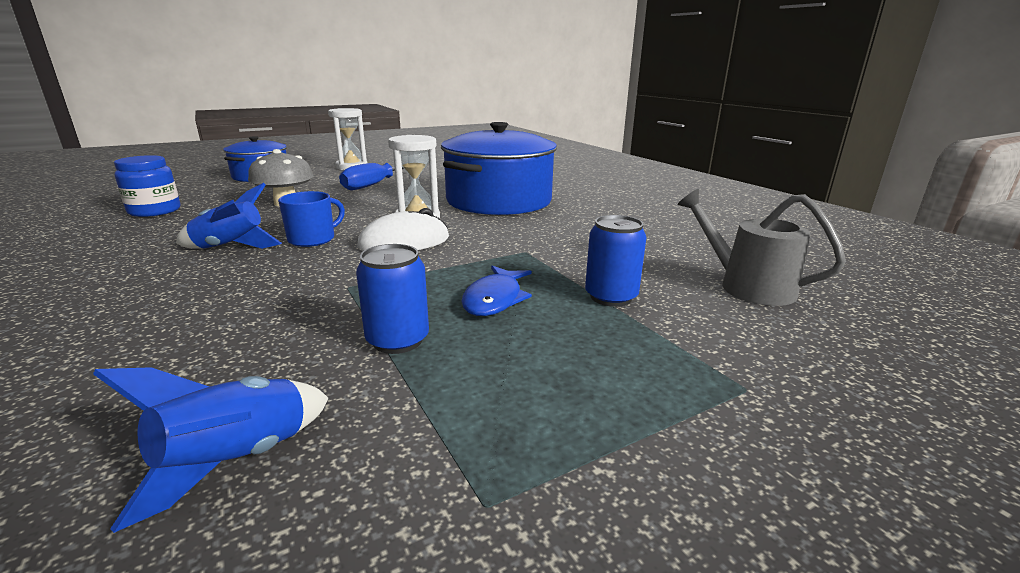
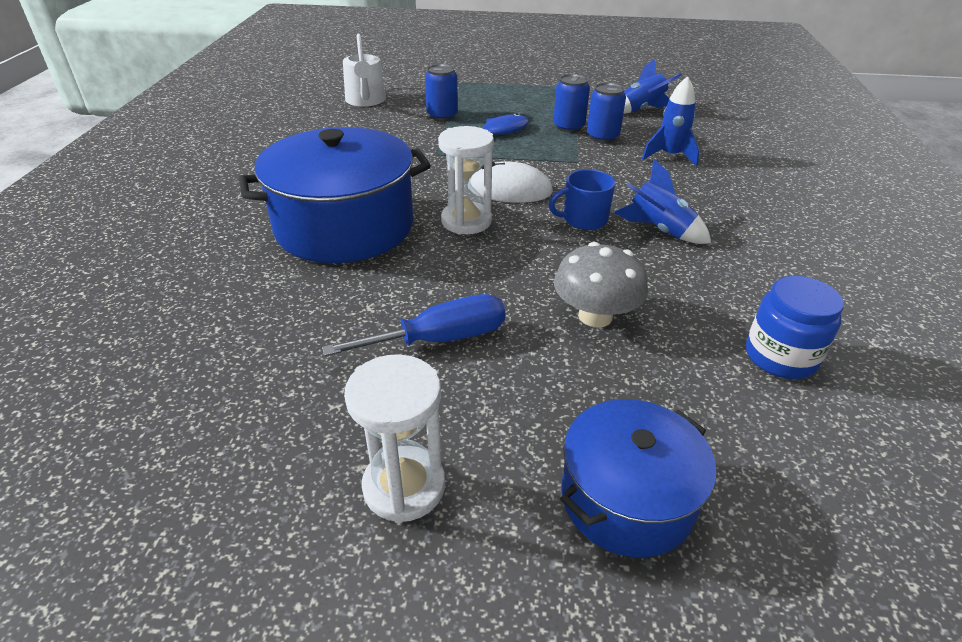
camera: 145 degrees left, 15 degrees up
grey watering can [677,189,846,306] -> white watering can [343,34,386,106]
none -> blue can [587,83,626,143]
none -> blue rocket [642,76,700,167]

